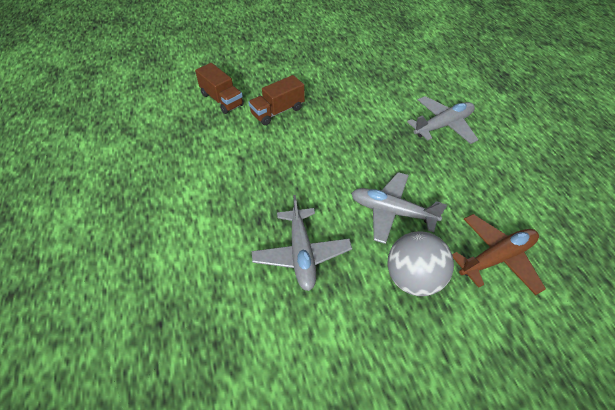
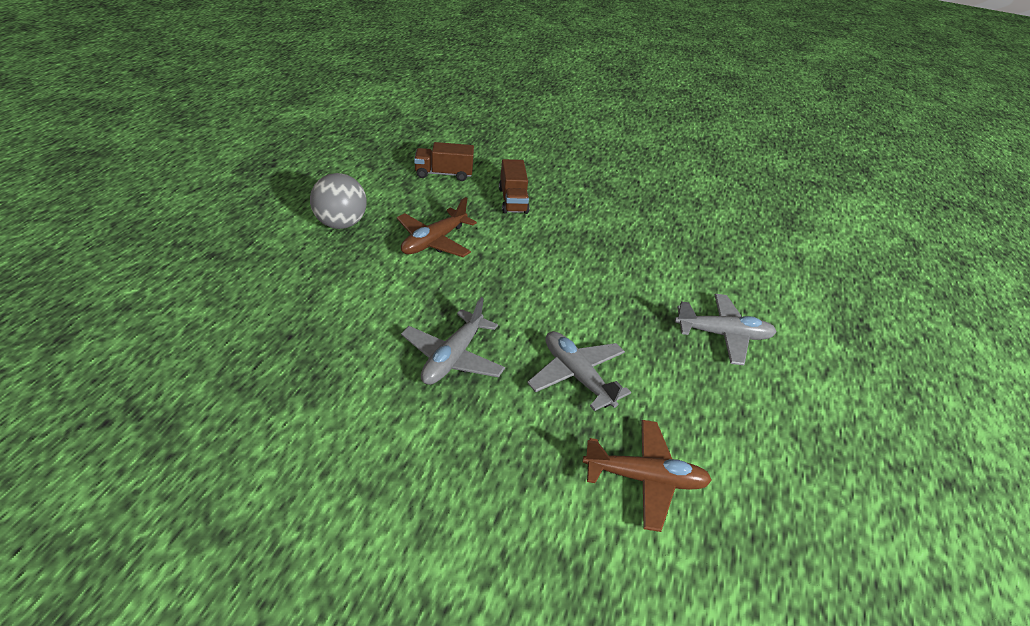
camera: 30 degrees right, 10 degrees down
brown truck [248,75,305,125] -> brown truck moved to [414,142,474,181]
grey ball [387,231,454,296] -> grey ball moved to [310,173,367,229]
none -> brown plane [397,197,477,257]

